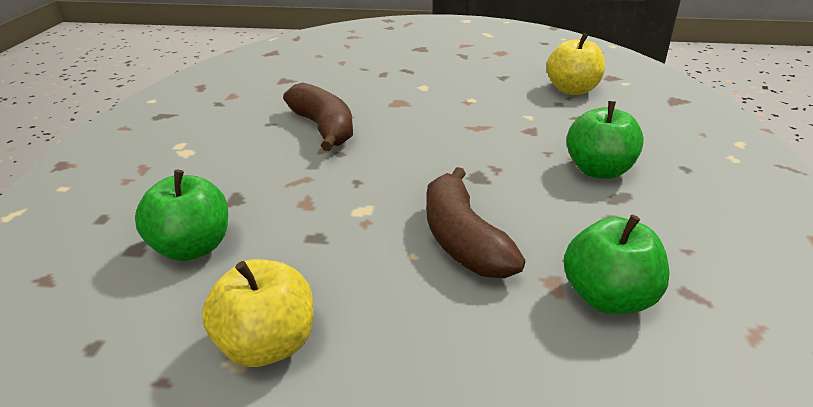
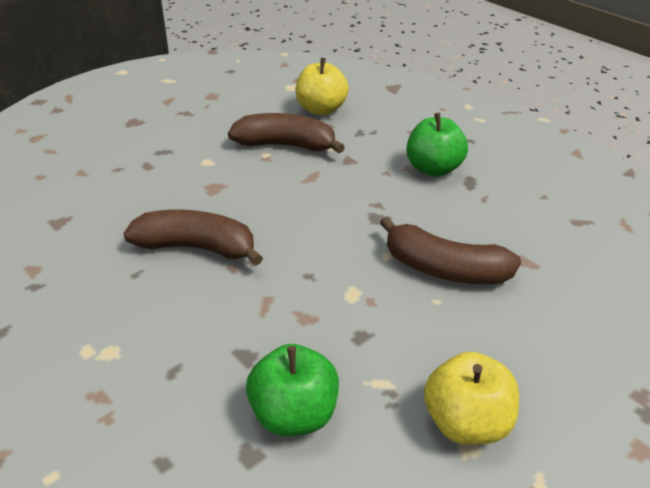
camera: 50 degrees left, 5 degrees up
green apple [563,215,670,314] -> none
none -> brown banana [228,113,345,153]

